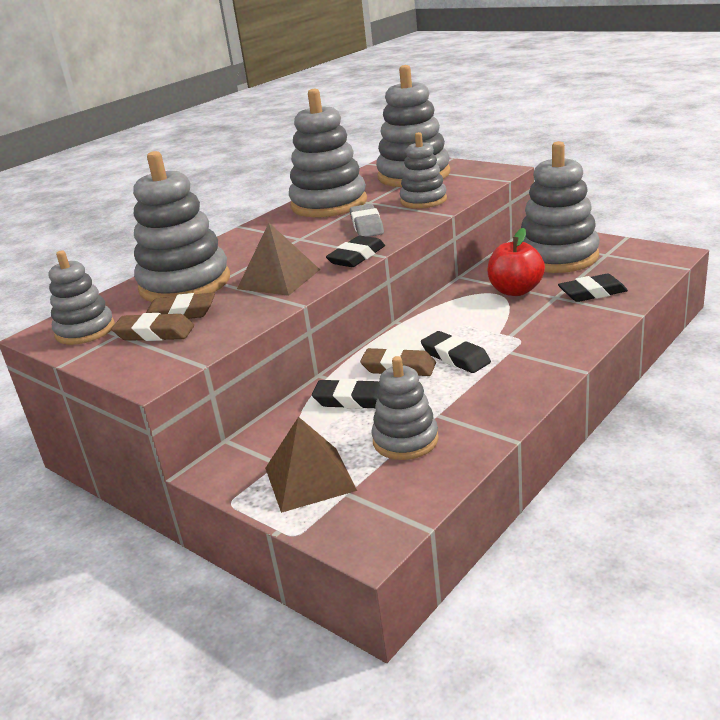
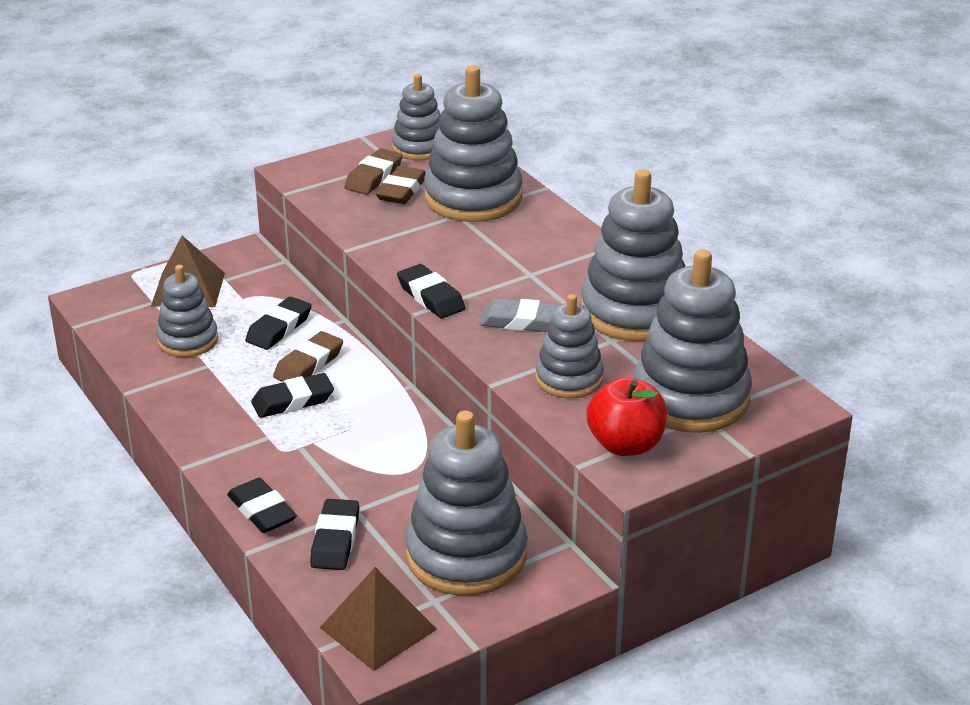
camera: 105 degrees right, 5 degrees up
brown pyramid [237,223,320,296] -> brown pyramid moved to [320,567,437,671]
red apple [487,228,545,296] -> red apple moved to [586,377,667,456]
none -> black eraser [227,478,297,533]

